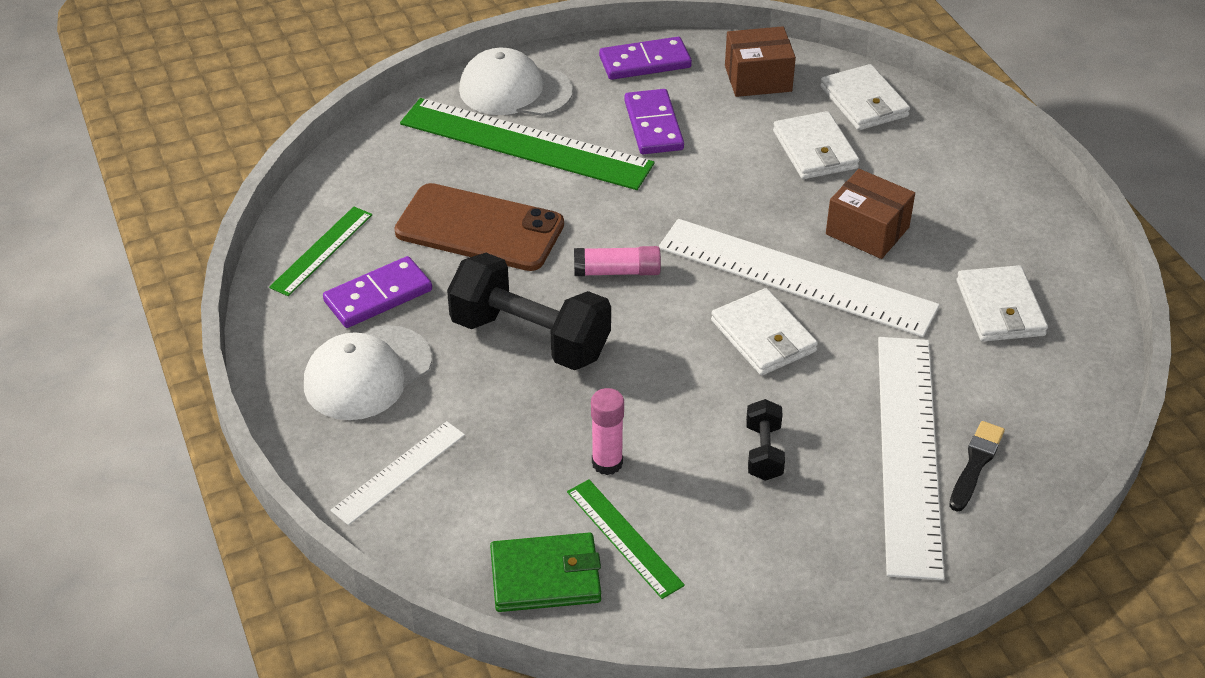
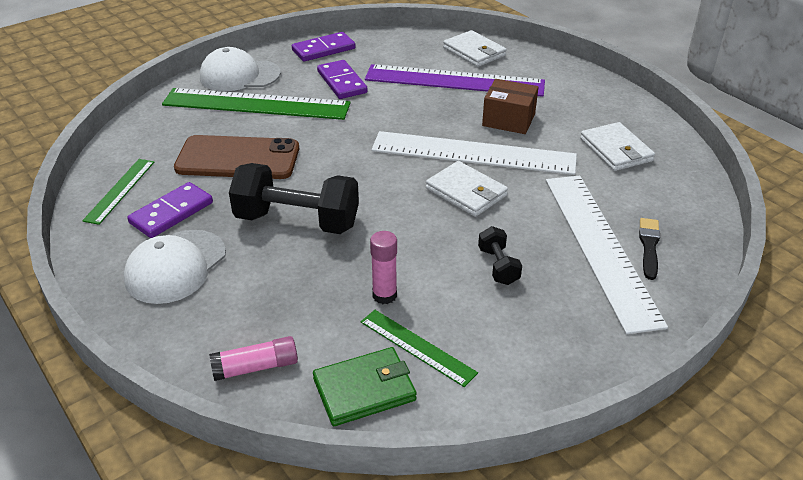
camera: 15 degrees left, 5 degrees down
white ruler [330,421,465,525] -> none
pink glue stick [574,246,661,276] -> pink glue stick moved to [209,336,298,381]
brown box [725,26,796,97] -> none
white wallet [773,111,860,179] -> purple ruler [365,64,545,97]

